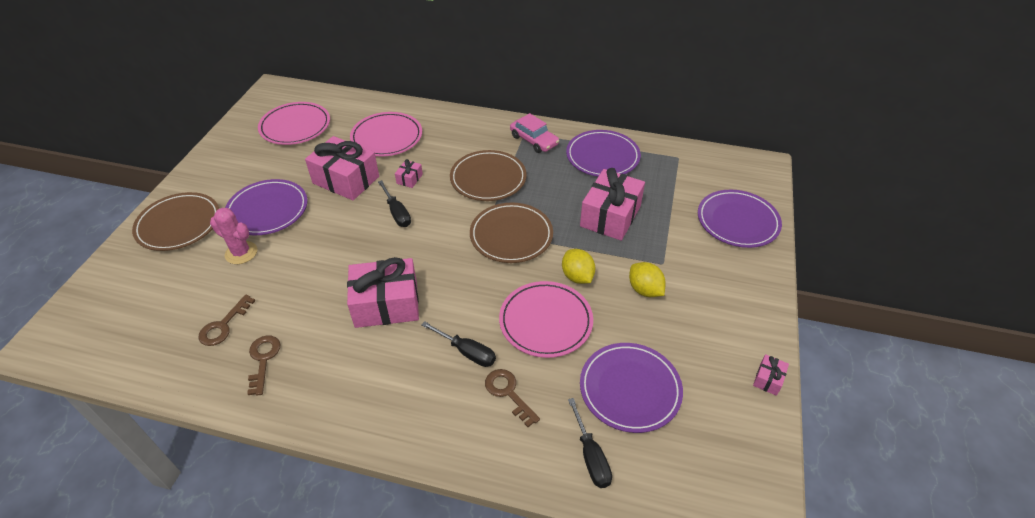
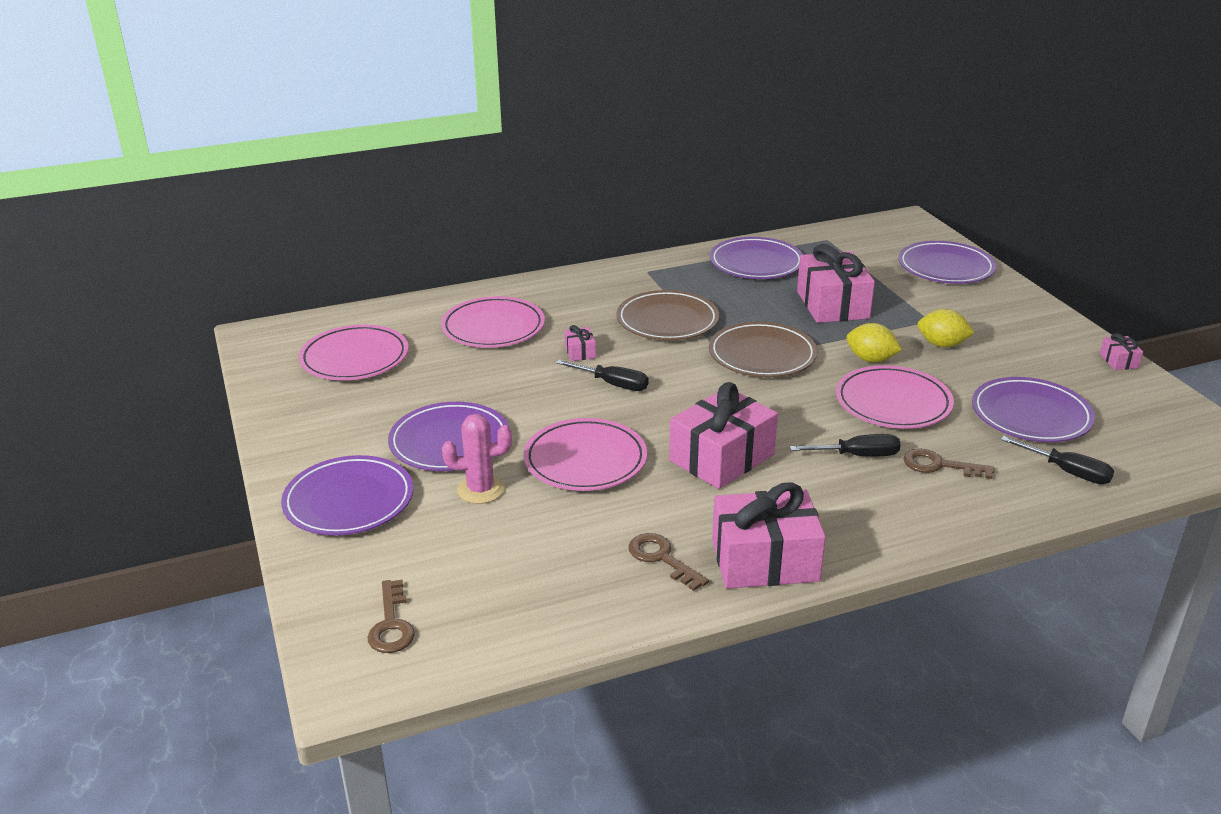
camera: 35 degrees left, 15 degrees down
brown plate [132,192,219,251] -> purple plate [281,455,413,535]
brown key [199,295,255,346] -> brown key moved to [368,580,415,653]
pink gift [305,136,379,200] -> pink gift moved to [712,482,826,589]
pink car [510,113,559,153] -> none
none -> pink plate [523,418,647,491]

